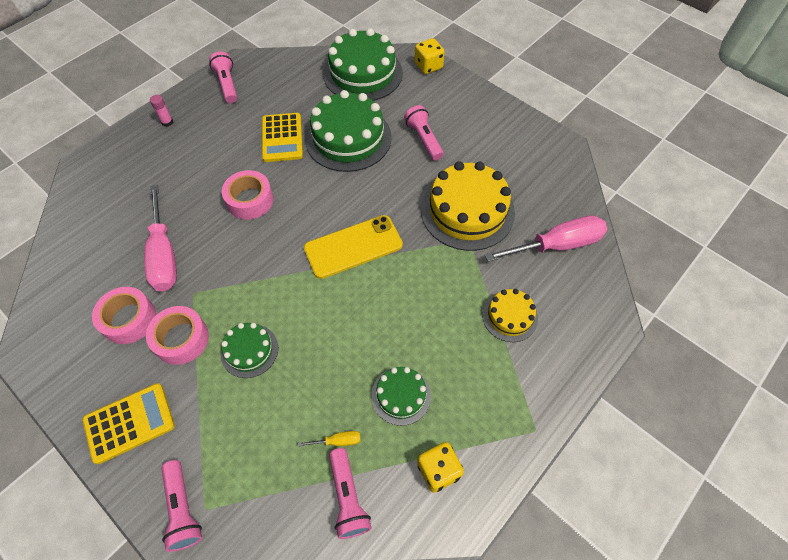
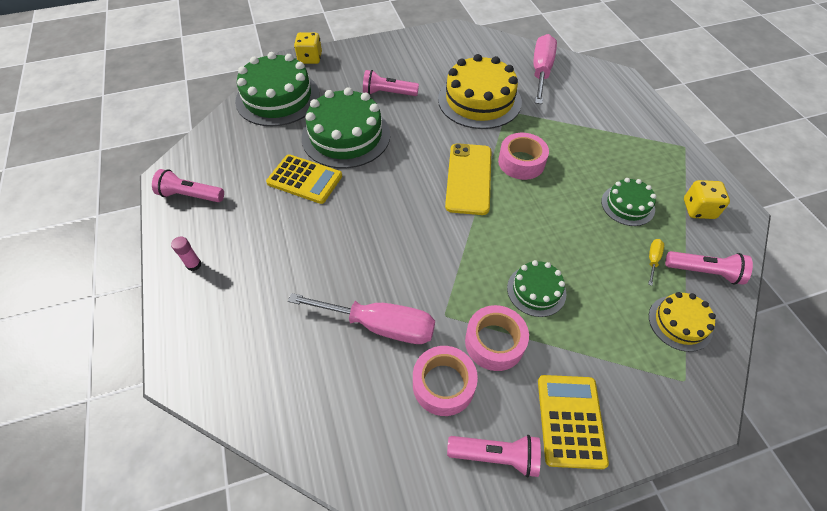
camera: 60 degrees left, 5 degrees down
pink flashlight [161,460,202,552] -> pink flashlight moved to [447,435,541,477]
pink tape [222,170,273,220] -> pink tape moved to [498,133,549,180]
yellow cake [482,289,538,342] -> yellow cake moved to [649,292,716,352]

